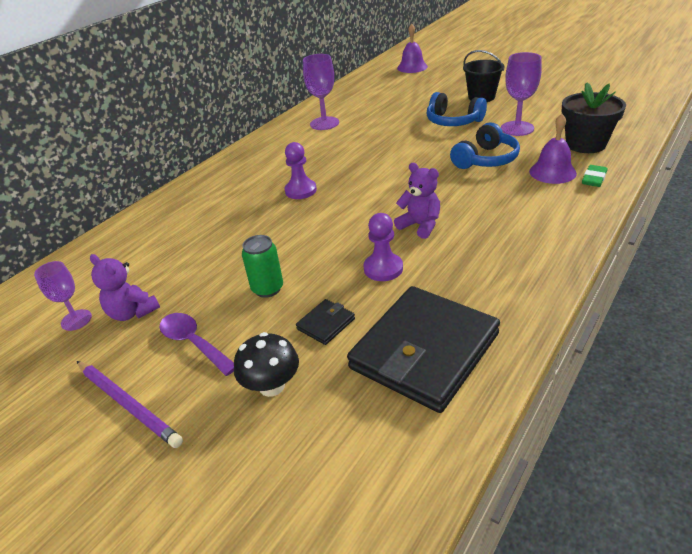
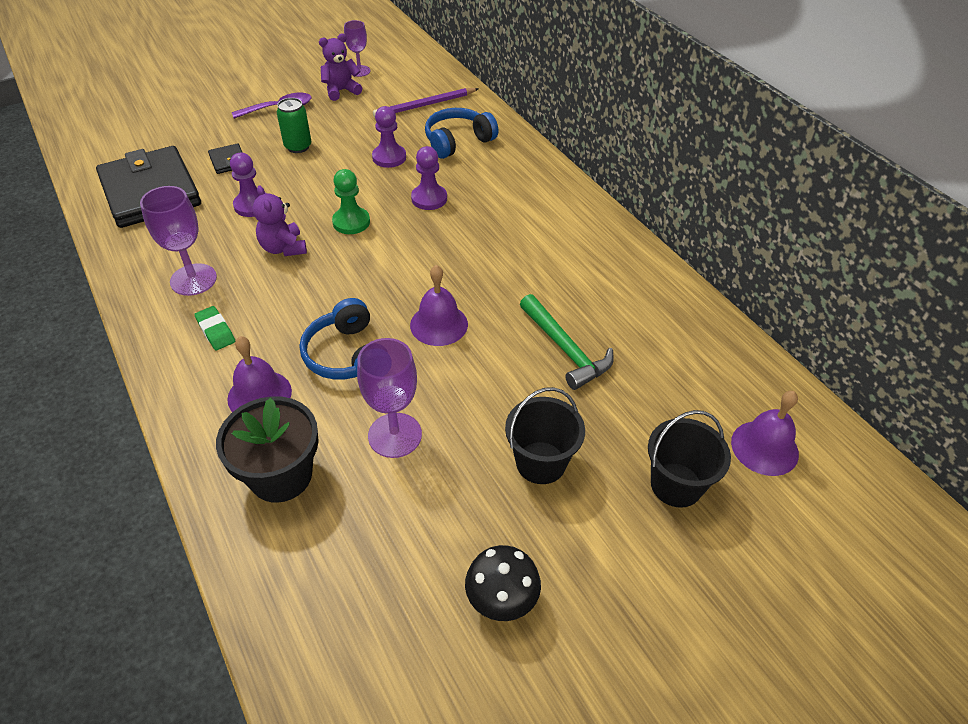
camera: 110 degrees right, 10 degrees up
purple pencil [77,361,183,448] -> purple pencil moved to [373,88,479,118]
black mushroom [234,332,299,397] -> black mushroom moved to [465,545,541,621]
purple goblet [303,54,339,130] -> purple goblet moved to [140,186,217,296]
purple teddy bear [394,163,440,239] -> purple teddy bear turned 90 degrees clockwise [252,185,307,256]
blue headphones [427,92,487,126] -> blue headphones moved to [425,108,499,159]
green eraser [582,165,607,187] -> green eraser moved to [194,306,235,350]
none -> green pawn [332,169,370,234]
none -> purple pawn [372,106,406,168]
none -> purple bell [410,265,468,346]
none -> green hammer [520,294,614,390]
none -> black bucket [648,410,731,508]

